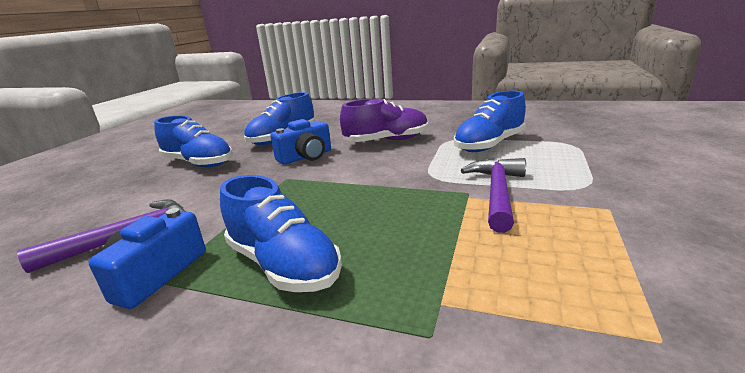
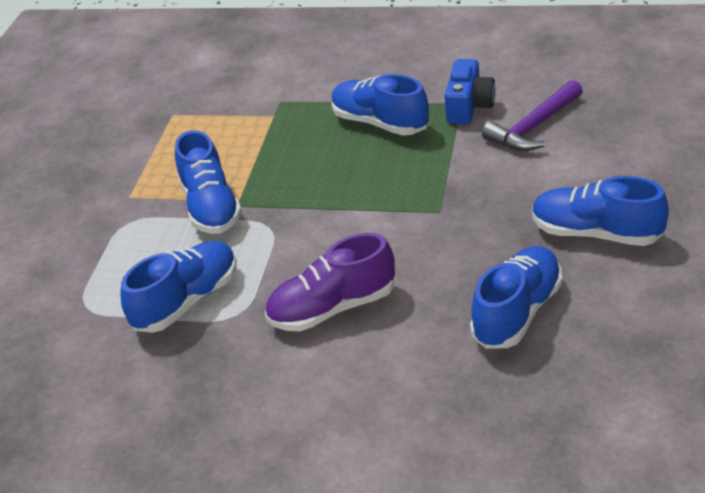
camera: 175 degrees right, 15 degrees up
blue camera [270,119,331,165] -> none
purple hammer [461,158,526,233] -> blue shoe [175,130,242,234]

